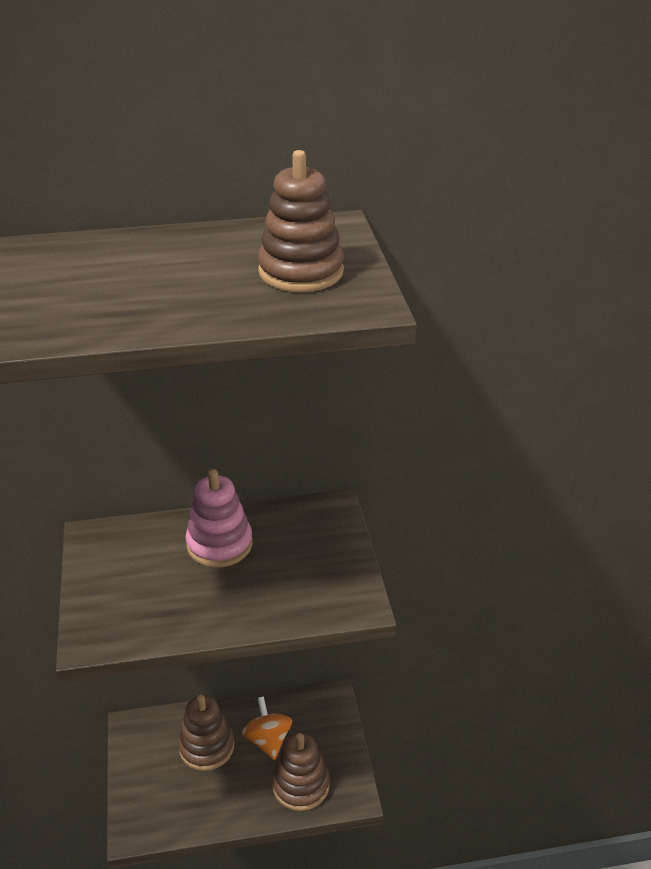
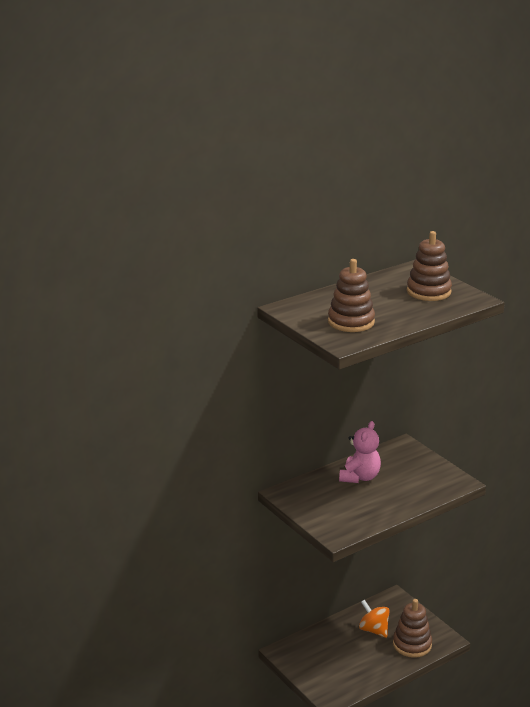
camera: 25 degrees left, 10 degrees down
brown stacking toy [178,695,234,771] -> brown stacking toy moved to [328,259,375,332]
pink stacking toy [185,469,252,568] -> pink teddy bear [339,421,381,483]

